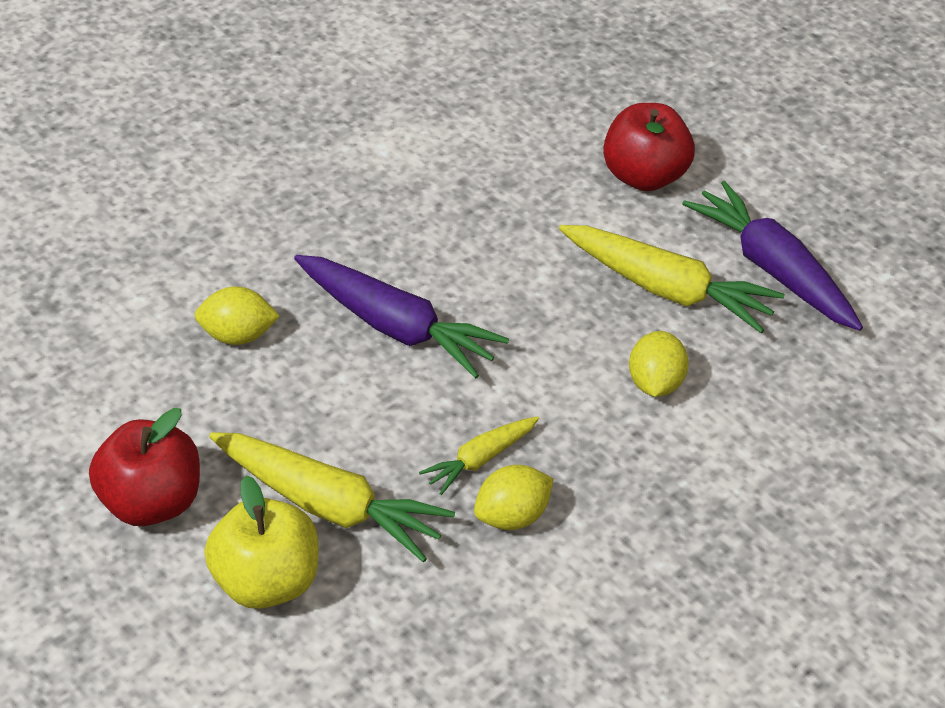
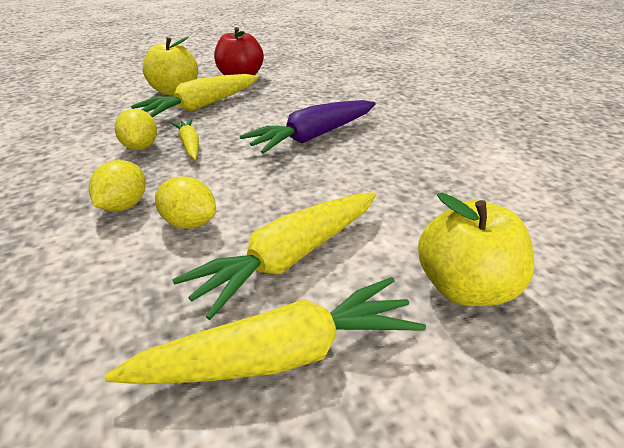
camera: 110 degrees right, 10 degrees down
yellow lemon [195,286,280,345] -> yellow lemon moved to [89,160,146,211]
red apple [603,103,695,191] -> yellow apple [418,193,534,306]
purple carrot [682,181,863,331] -> yellow carrot [104,277,426,384]

